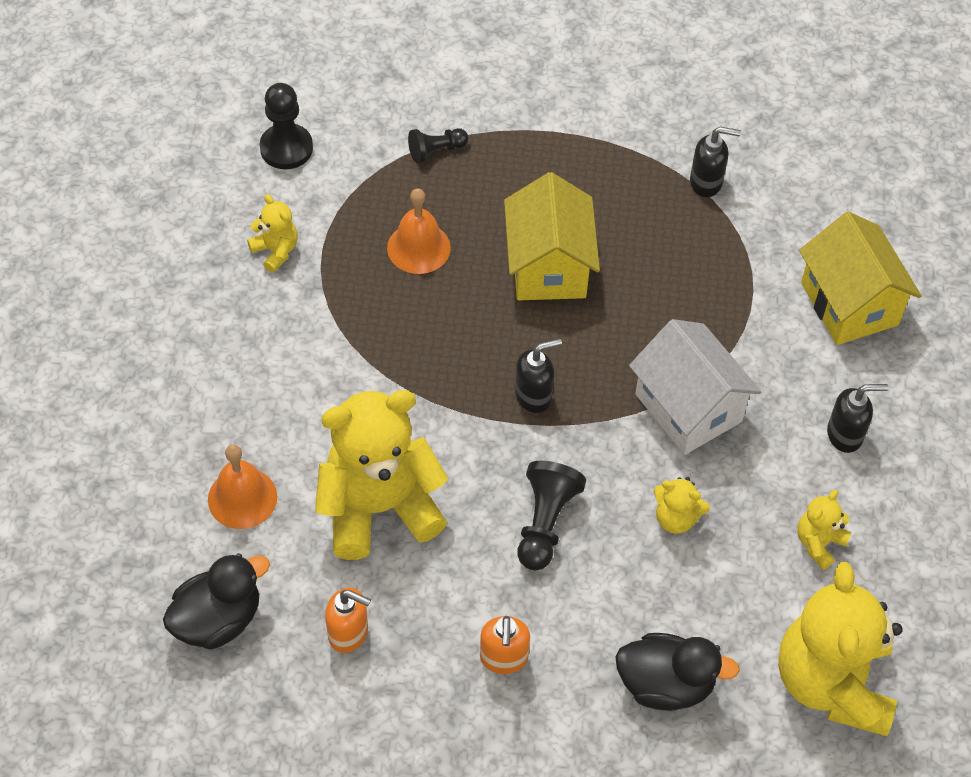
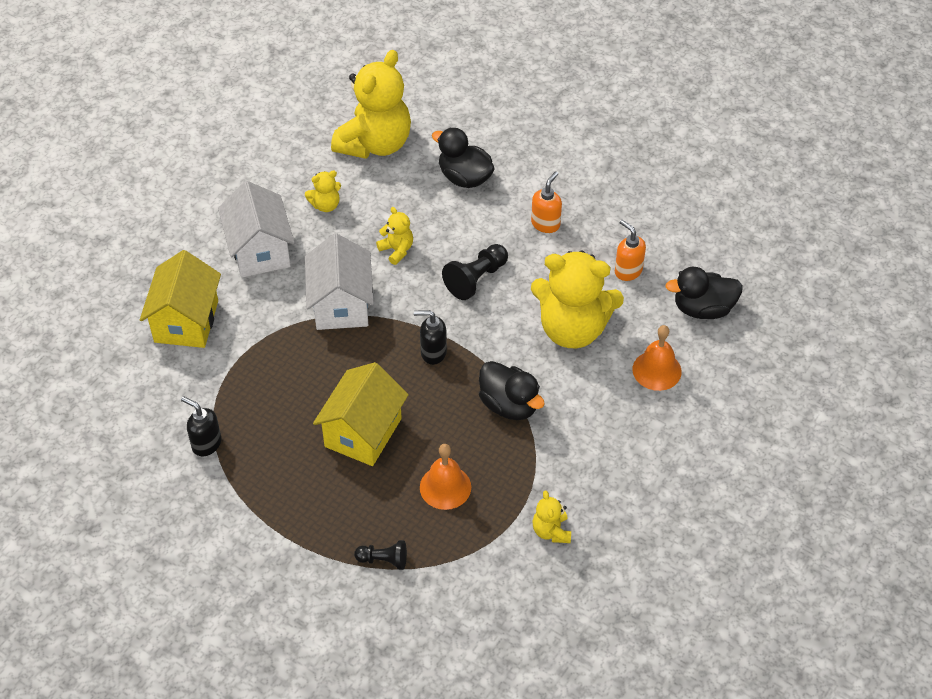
camera: 150 degrees left, 5 degrees down
black pawn [260,83,313,169] -> none
black soap dispenser [827,384,888,453] -> white house [218,181,295,277]
none -> black duck [479,361,545,420]

